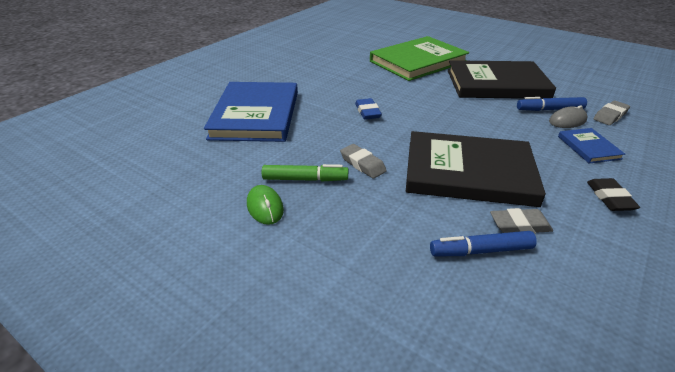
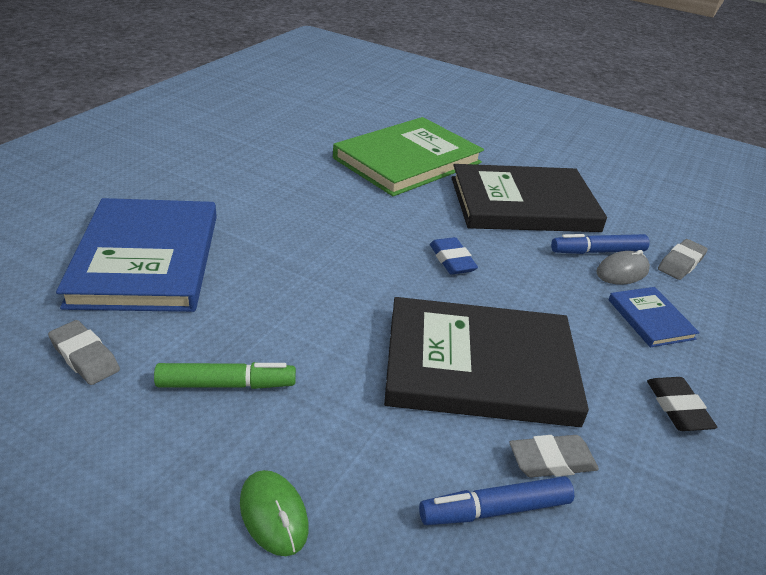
camera: 10 degrees left, 0 degrees up
green mouse [247,185,284,225] -> green mouse moved to [240,470,309,556]
grey eraser [340,144,387,179] -> grey eraser moved to [48,320,120,385]
blue eraser [355,98,382,120] -> blue eraser moved to [430,237,478,274]

